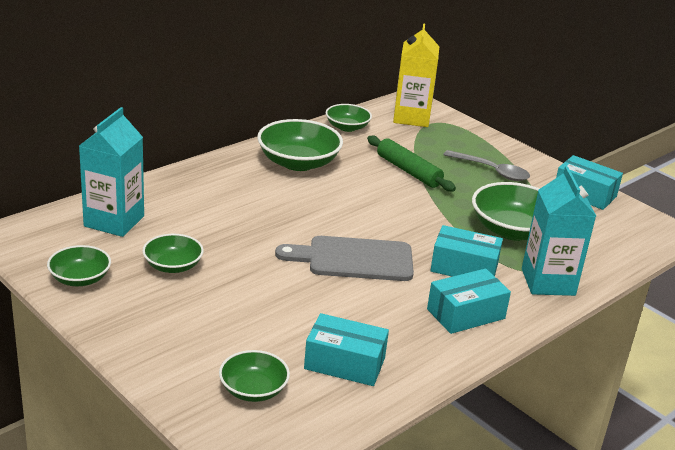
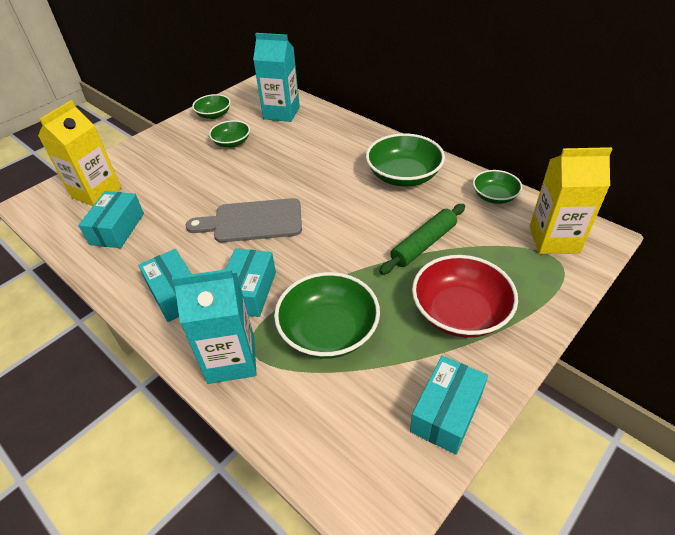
camera: 90 degrees right, 15 degrees up
green bowl [219,350,290,402] -> yellow carton [38,100,121,206]
grey cutting board [275,236,414,281] -> grey cutting board turned 90 degrees counterclockwise [186,198,302,242]
grey spoon [443,150,530,181] -> red bowl [412,255,518,338]

